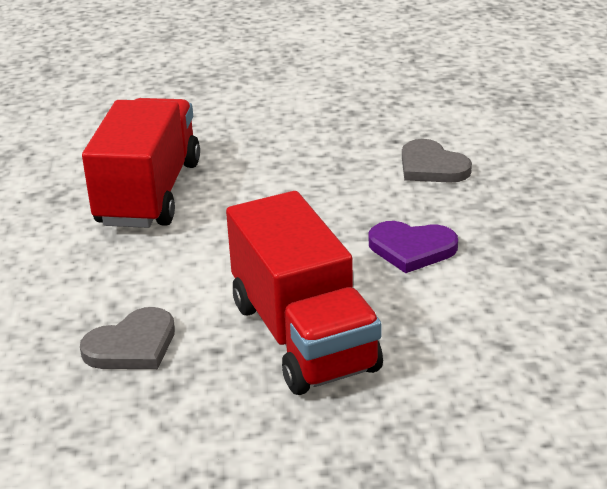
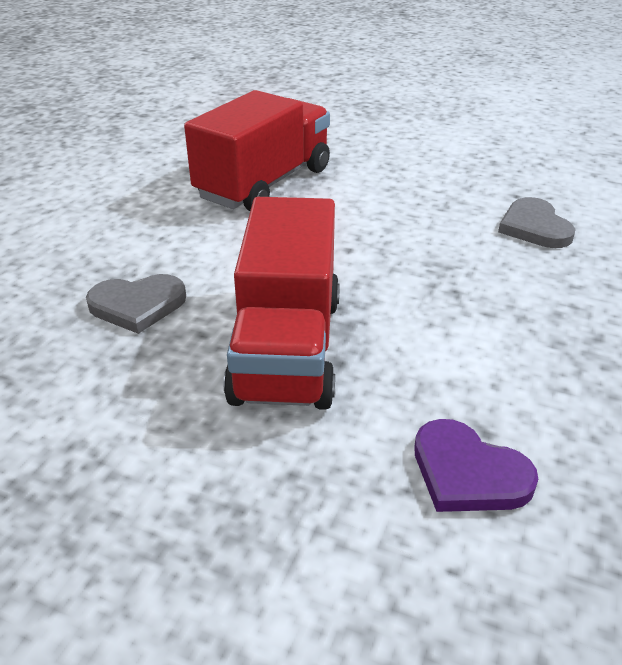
camera: 25 degrees right, 5 degrees up
purple heart [369,221,458,273] -> purple heart moved to [414,419,538,512]

